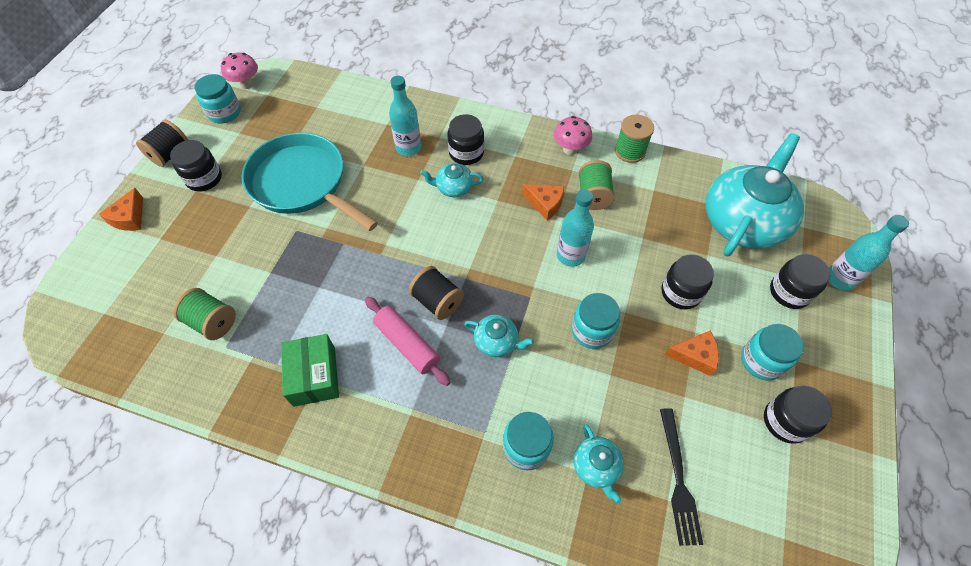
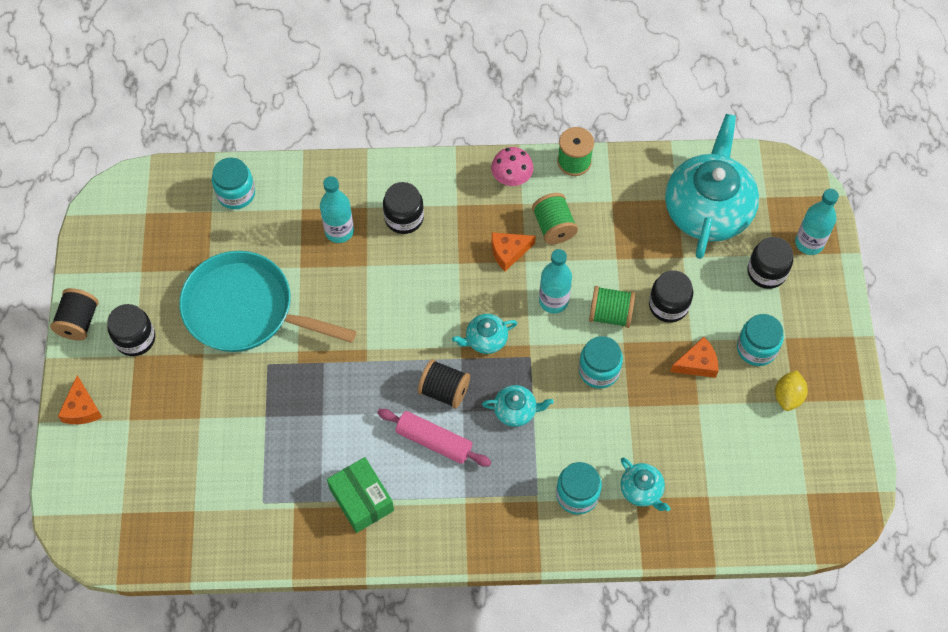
camera: 20 degrees left, 5 degrees up
green spool [173,288,236,340] -> green spool moved to [589,286,635,328]
turquoise jar [195,74,241,124] -> turquoise jar moved to [212,157,255,209]
pink mushroom [221,52,258,89] -> none
turquoise teapot [420,163,484,197] -> turquoise teapot moved to [452,314,517,354]
orange cheese [522,184,564,220] -> orange cheese turned 150 degrees clockwise [492,232,536,271]
black fork [660,408,703,546] -> none
black jar [764,385,832,444] -> yellow lemon [775,370,808,411]

